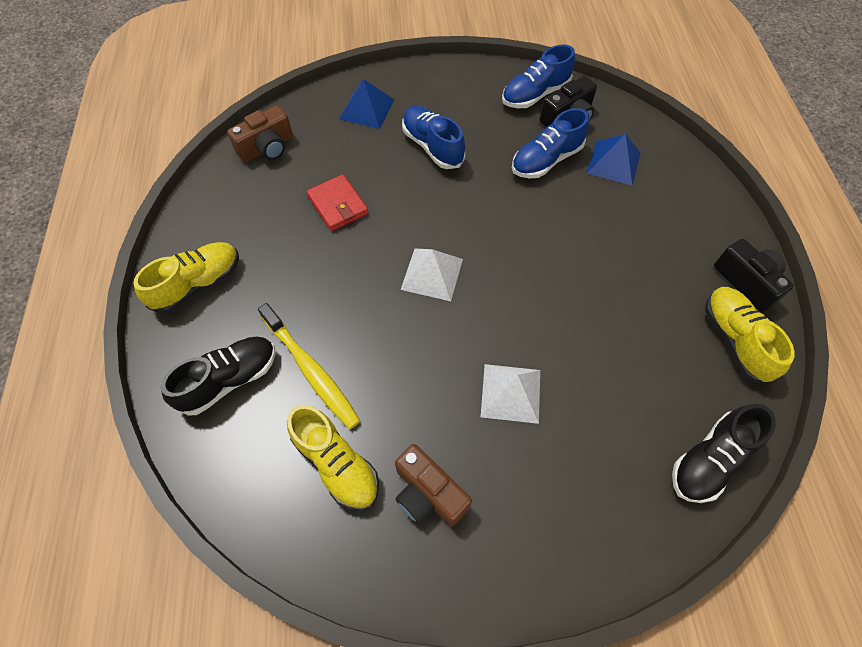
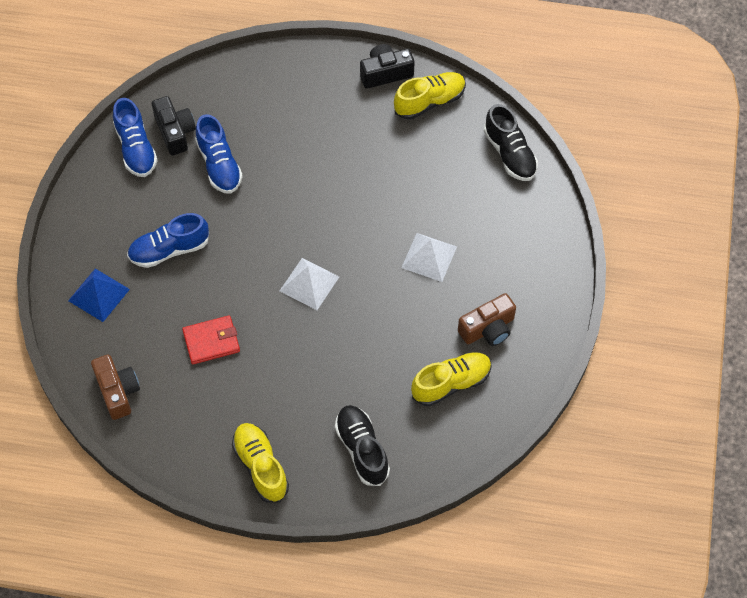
camera: 75 degrees left, 0 degrees up
yellow toothbrush [258,303,360,429] -> none
blue pyramid [587,134,641,185] -> none
yellow shoe [705,287,795,384] -> yellow shoe turned 150 degrees clockwise [394,72,466,120]

